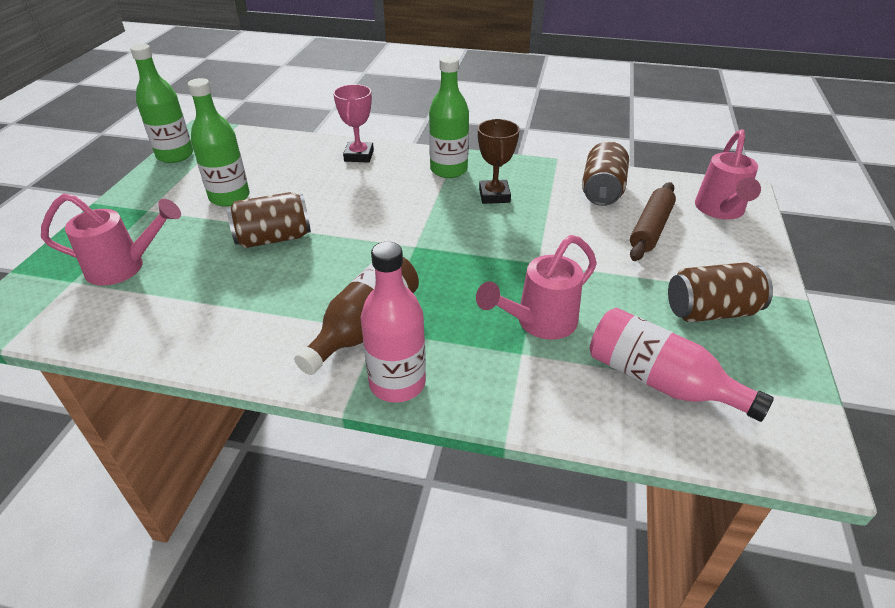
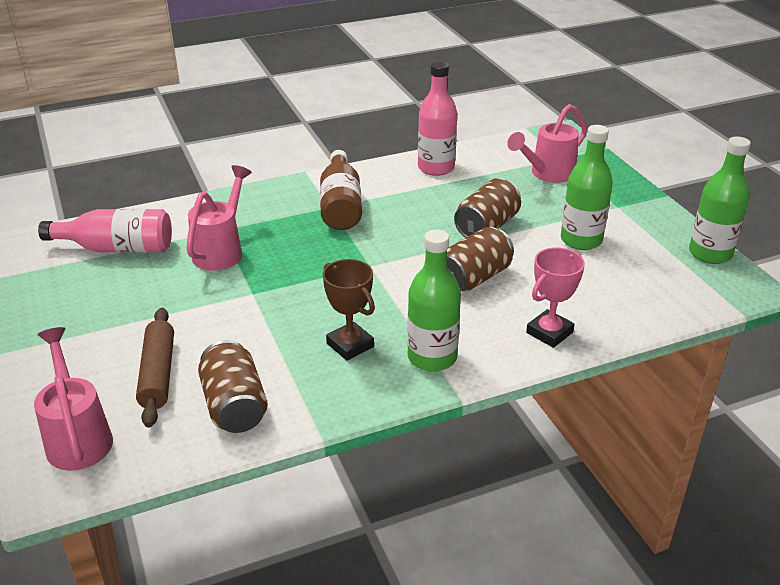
camera: 145 degrees right, 5 degrees down
pink trophy [333,84,374,162] -> pink trophy turned 75 degrees clockwise [526,248,585,348]
pink bottle [361,242,426,403] -> pink bottle moved to [418,62,457,176]
brown can [668,262,773,322] -> brown can moved to [447,227,514,292]

